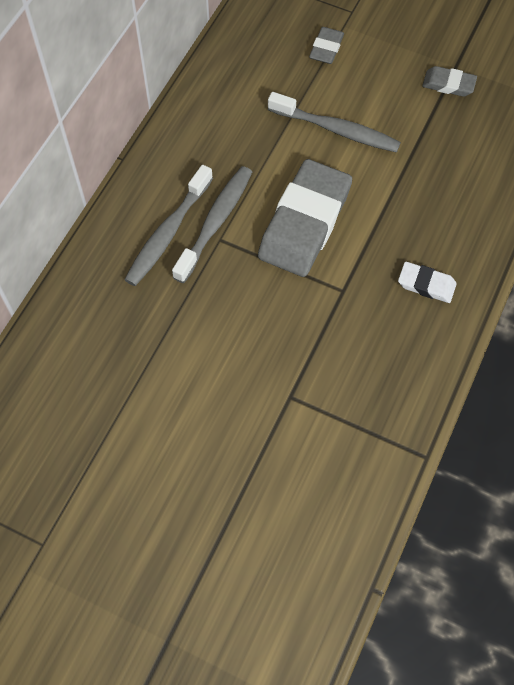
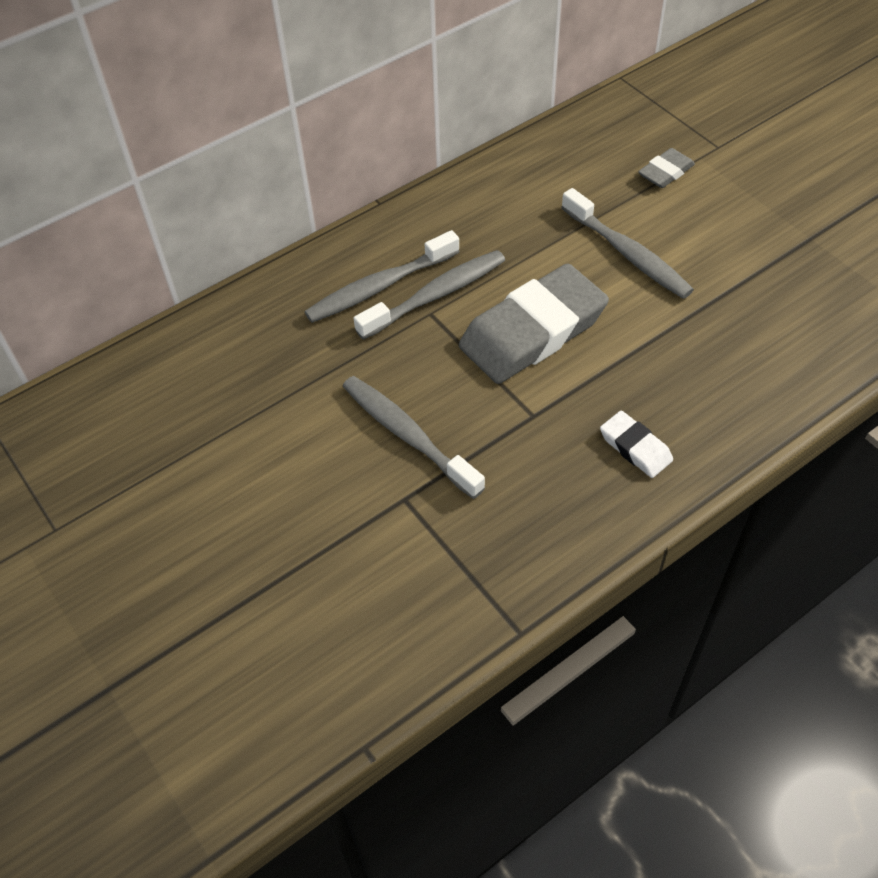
camera: 30 degrees right, 10 degrees down
grey eraser [422,66,477,97] -> none
none -> grey toothbrush [343,376,485,499]

